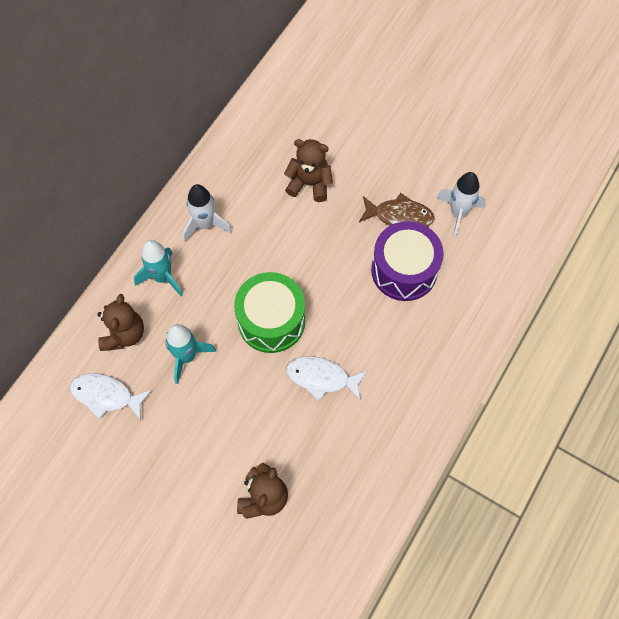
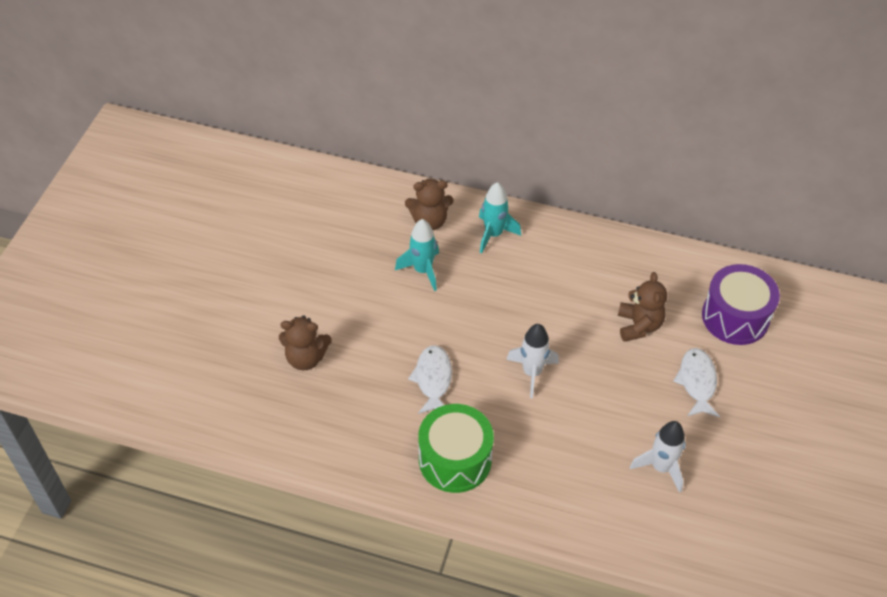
camera: 75 degrees right, 15 degrees down
white fish [70,373,152,420] -> white fish moved to [673,348,720,417]
white rocket [183,184,232,242] -> white rocket moved to [506,324,559,398]
green drum [234,272,305,353] -> green drum moved to [418,404,494,493]
brown fish [359,193,435,227] -> none
purple drum [371,221,444,301] -> purple drum moved to [702,264,780,345]

